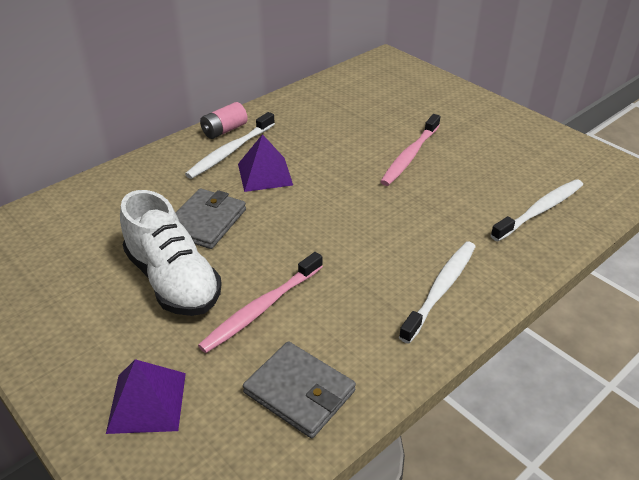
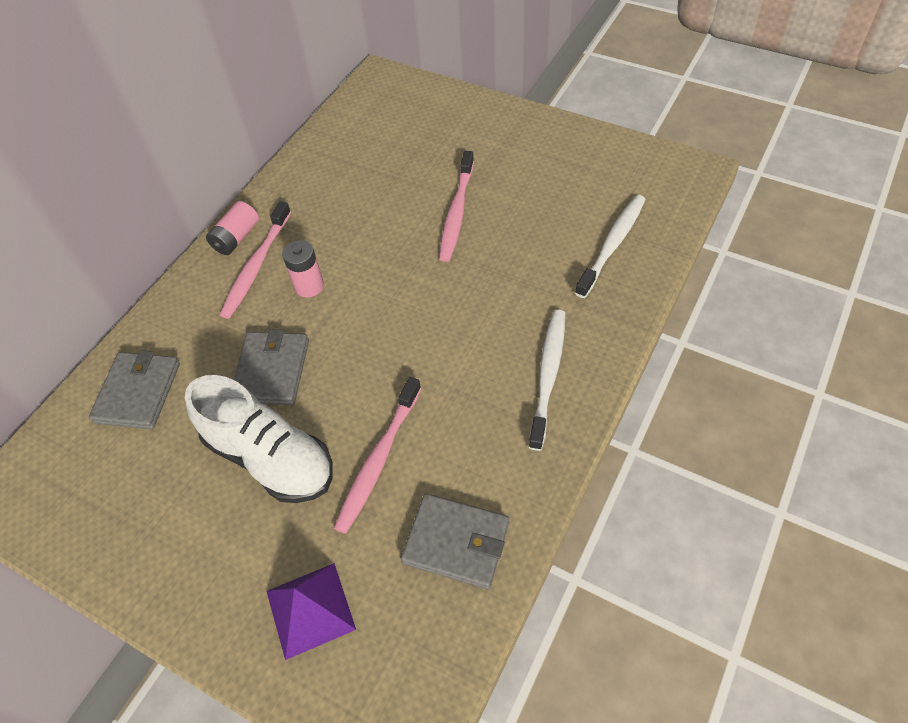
camera: 15 degrees left, 15 degrees up
white toothbrush [185,112,275,179] -> pink toothbrush [220,201,291,319]
purple pyramid [238,134,293,192] -> pink battery [282,240,324,297]
none -> grey wallet [89,350,180,429]

